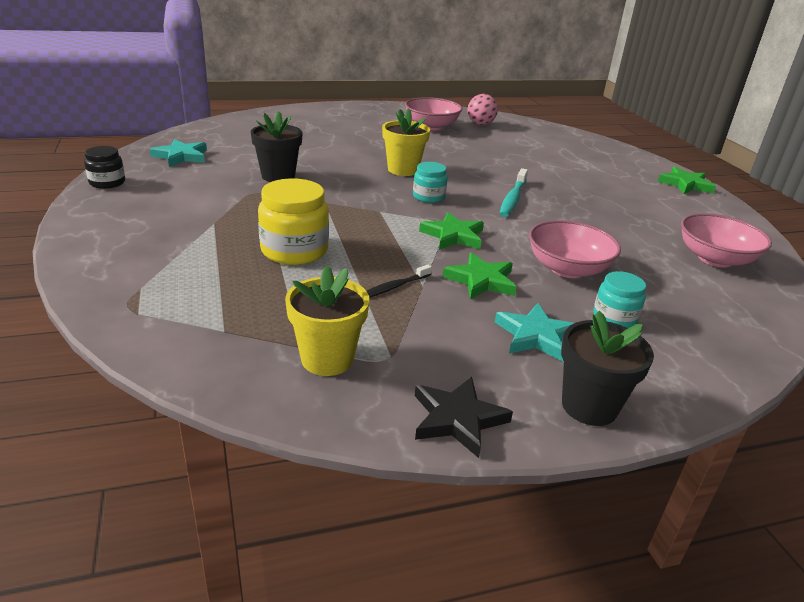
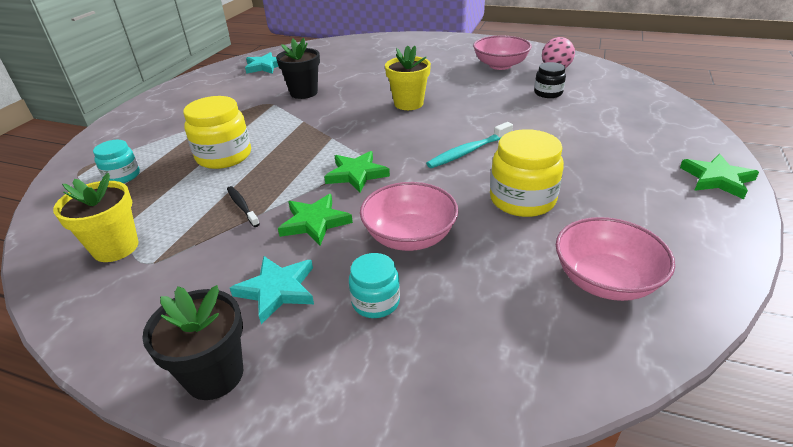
camera: 40 degrees right, 5 degrees up
black jar [84,146,125,189] -> black jar moved to [534,62,566,98]
black toothbrush [367,265,432,298] -> black toothbrush turned 60 degrees clockwise [227,186,260,227]
turquoise jar [413,162,448,203] -> turquoise jar moved to [93,140,140,183]
black star [415,377,513,458] -> none
none -> yellow jar [490,129,564,217]

